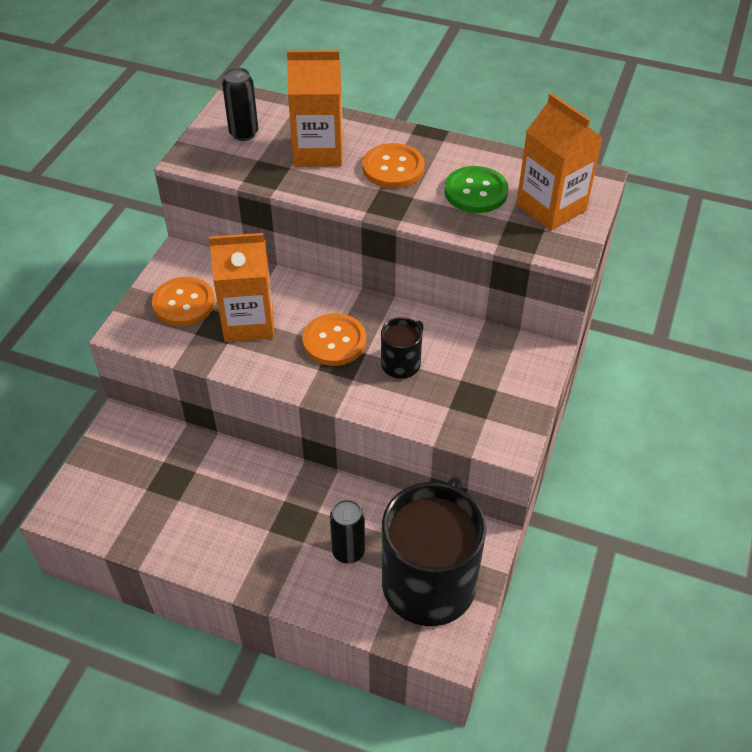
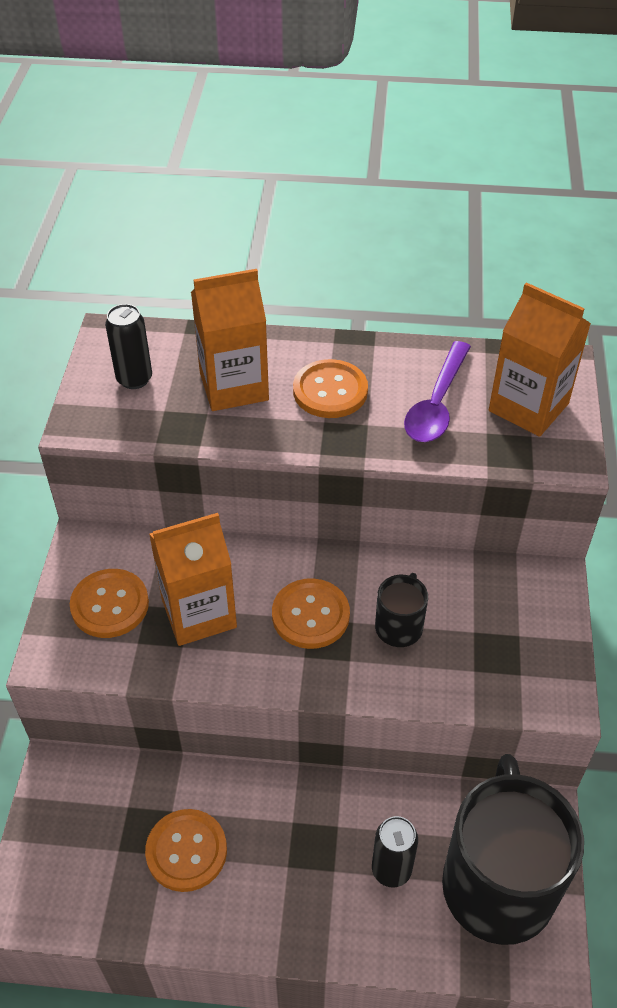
camera: 15 degrees left, 0 degrees up
green button [444,166,508,213] -> purple spoon [404,341,471,442]
none -> orange button [145,809,227,892]

